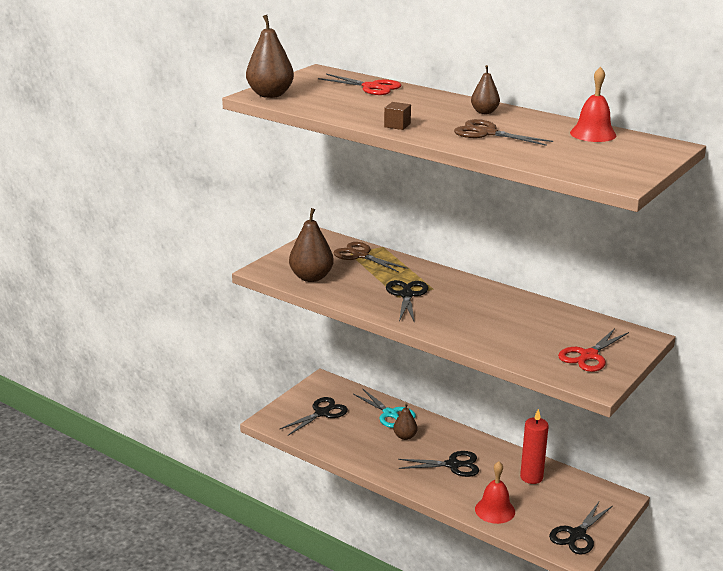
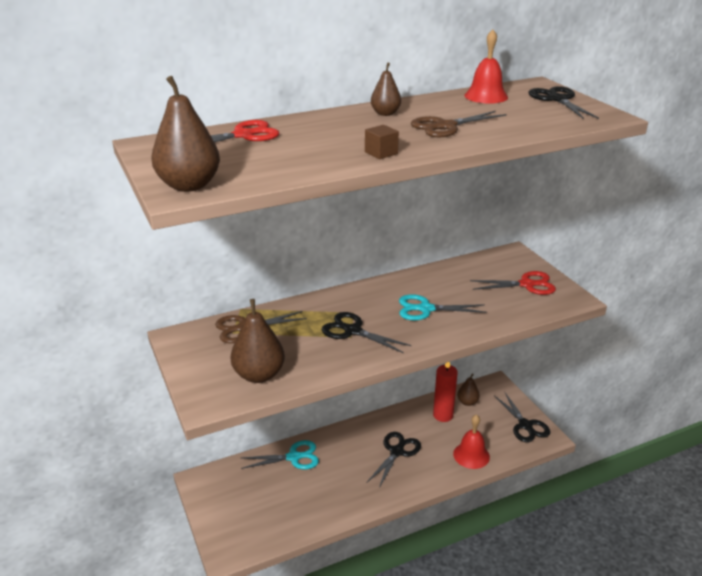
camera: 60 degrees left, 5 degrees up
black scissors [280,397,348,436] -> black scissors moved to [529,86,599,119]
brown pear [393,403,417,440] -> brown pear moved to [457,374,480,406]
red scissors [558,328,629,372] -> red scissors turned 75 degrees counterclockwise [470,271,556,295]
none -> turquoise scissors [399,294,487,321]

